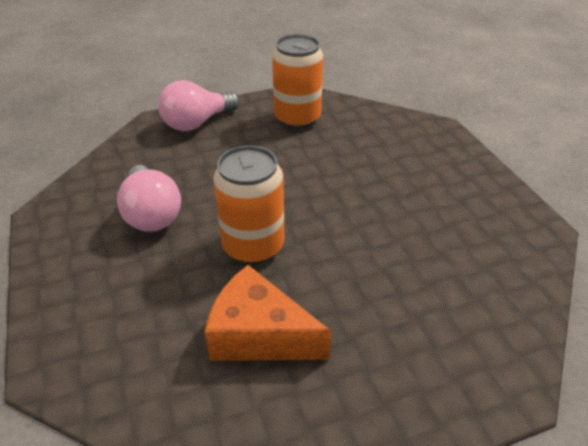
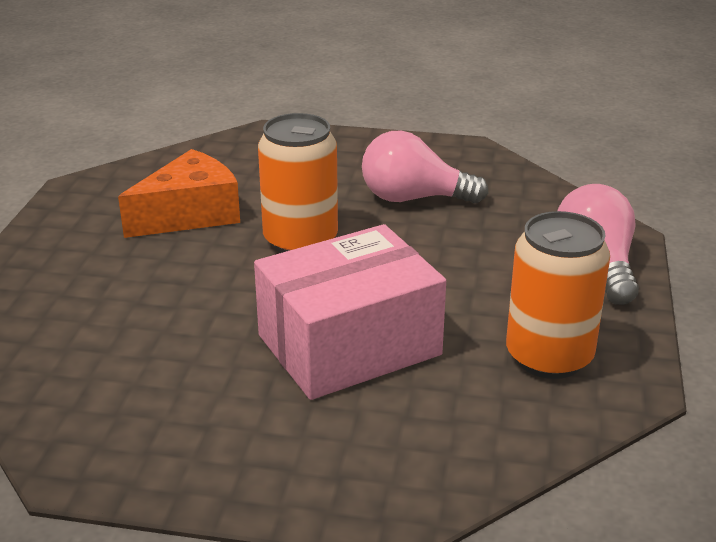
camera: 120 degrees right, 10 degrees down
none -> pink box [254,224,446,400]

